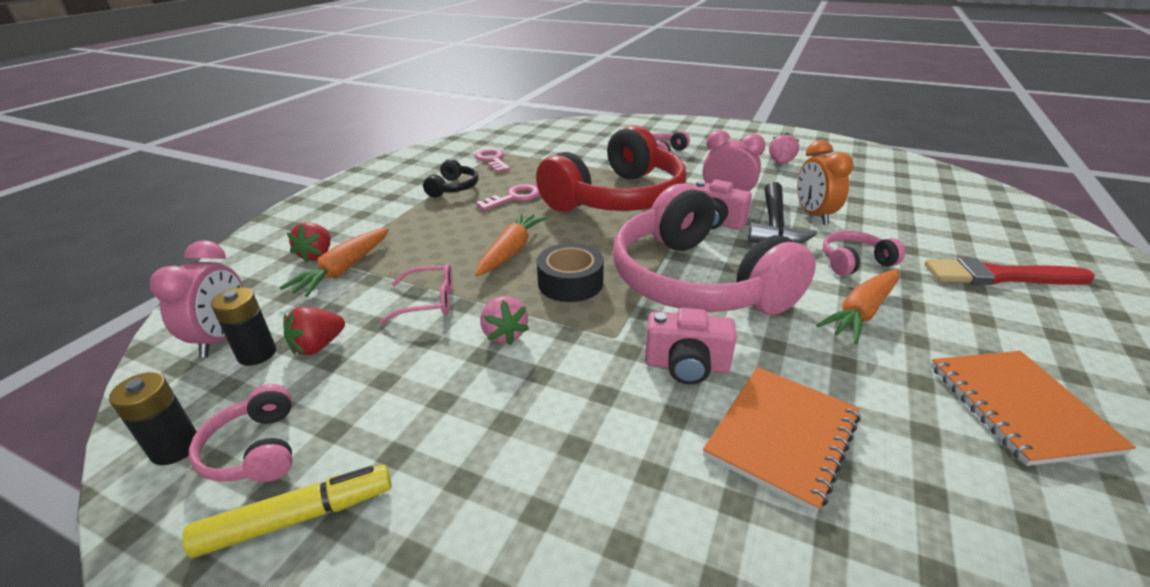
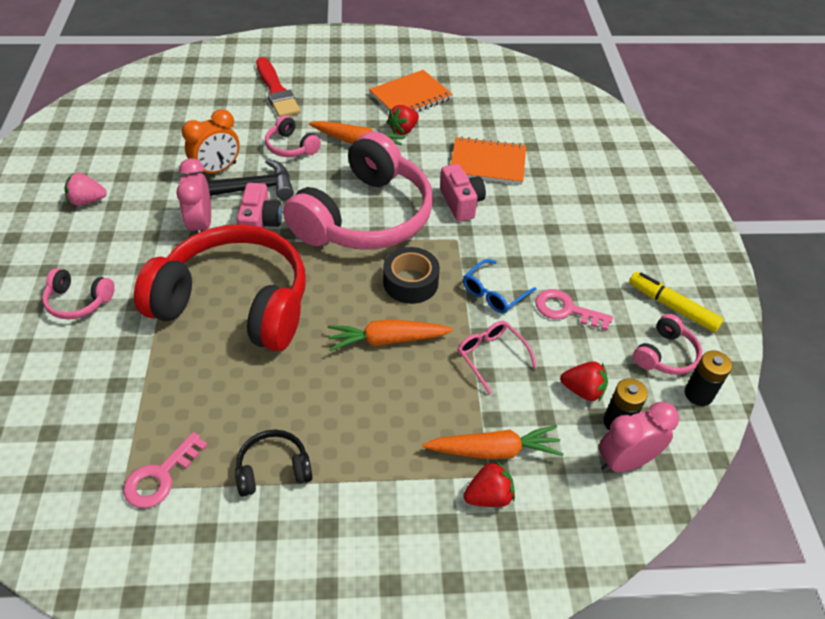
camera: 120 degrees left, 15 degrees up
pink key [476,184,540,211] -> pink key moved to [535,289,613,331]
pink strawberry [480,296,529,345] -> blue glasses [463,259,537,313]
none -> red strawberry [387,105,419,135]

